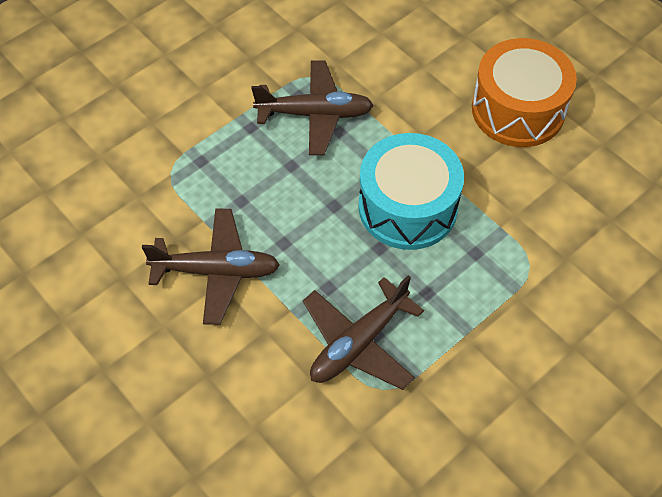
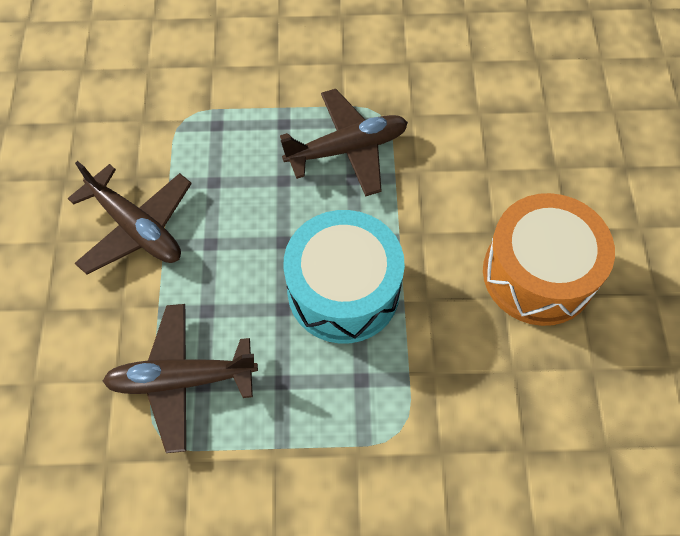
camera: 40 degrees right, 5 degrees up
brown plane [251,61,374,155] -> brown plane turned 60 degrees counterclockwise [280,89,408,197]

